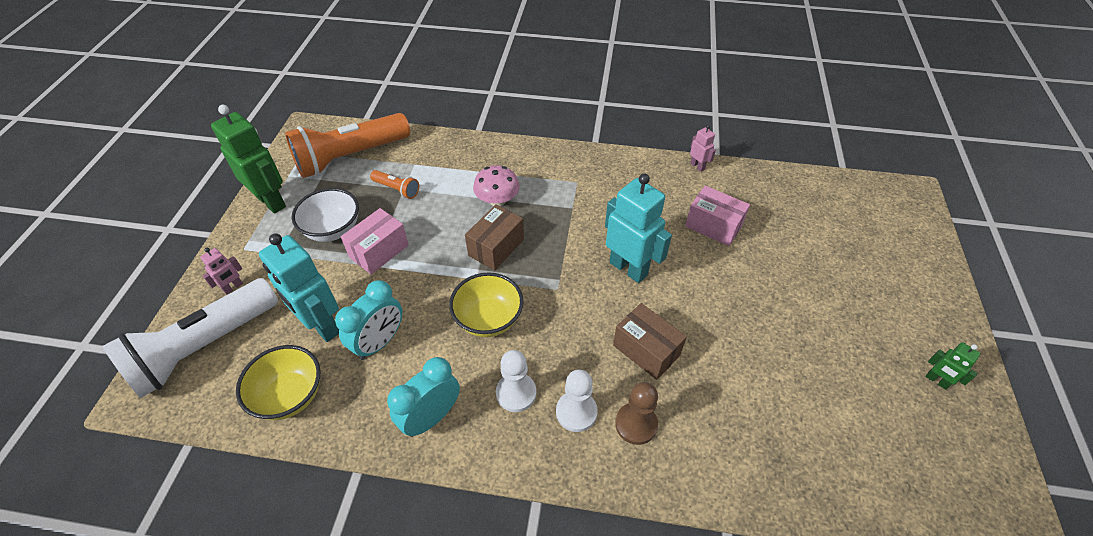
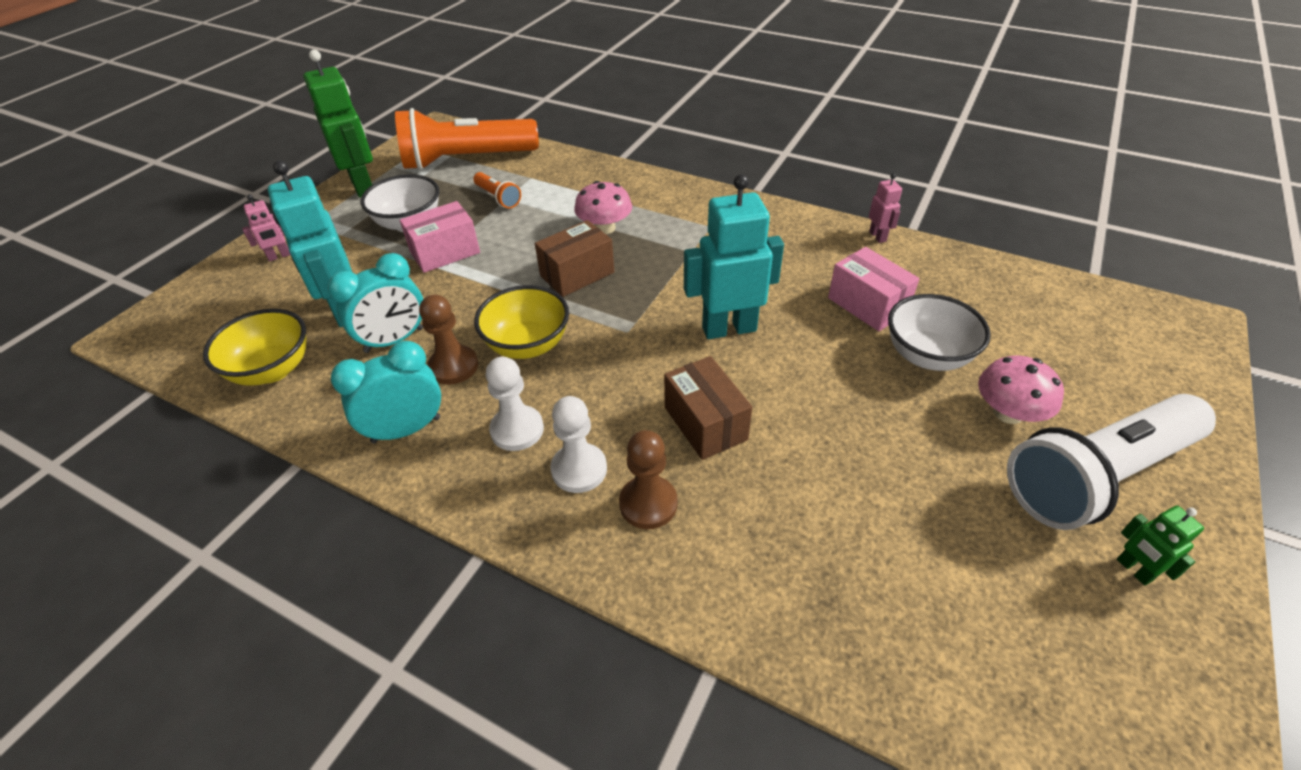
camera: 20 degrees right, 5 degrees down
white flashlight [102,278,278,398] -> white flashlight moved to [1007,394,1216,530]
turquoise robot [605,174,672,283] -> turquoise robot turned 75 degrees counterclockwise [684,174,784,339]
none -> brown pawn [419,295,478,384]
none -> white bowl [888,294,991,371]
none -> pink mushroom [978,356,1064,424]

